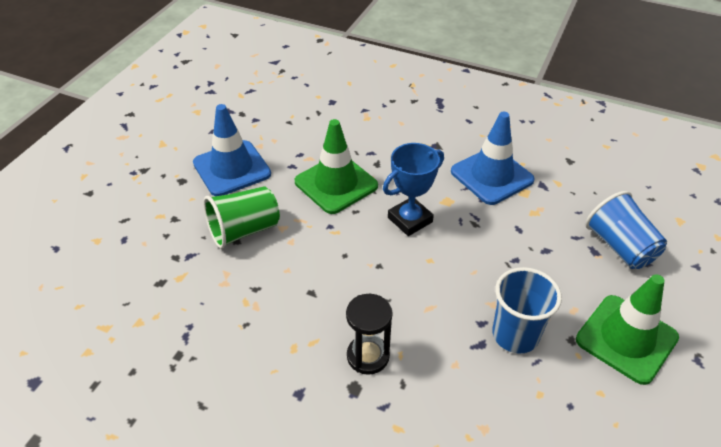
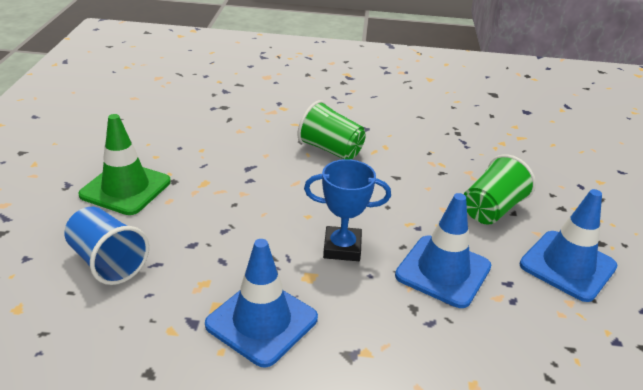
camera: 160 degrees right, 10 degrees down
green traffic cone [295,119,378,214] -> blue traffic cone [395,193,491,308]
black hourglass [346,294,393,375] -> green cup [298,100,366,159]
blue trophy [383,143,444,236] -> blue trophy turned 60 degrees clockwise [304,159,391,261]
blue cup [492,267,562,354] -> none

